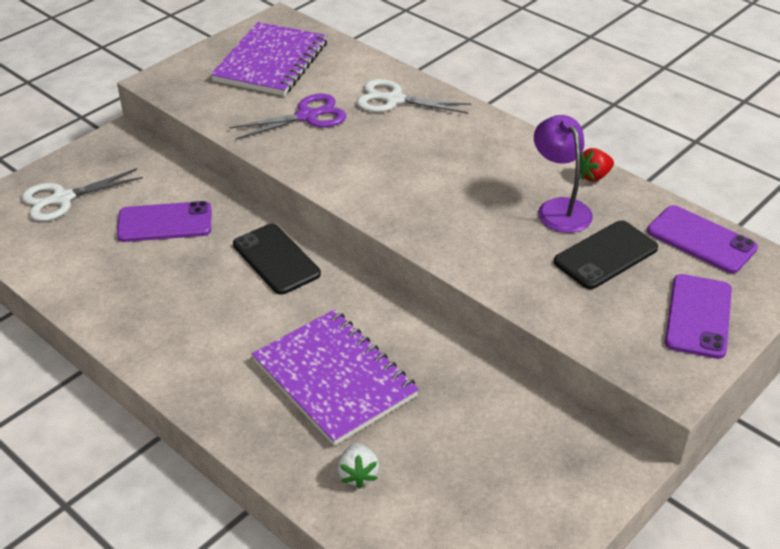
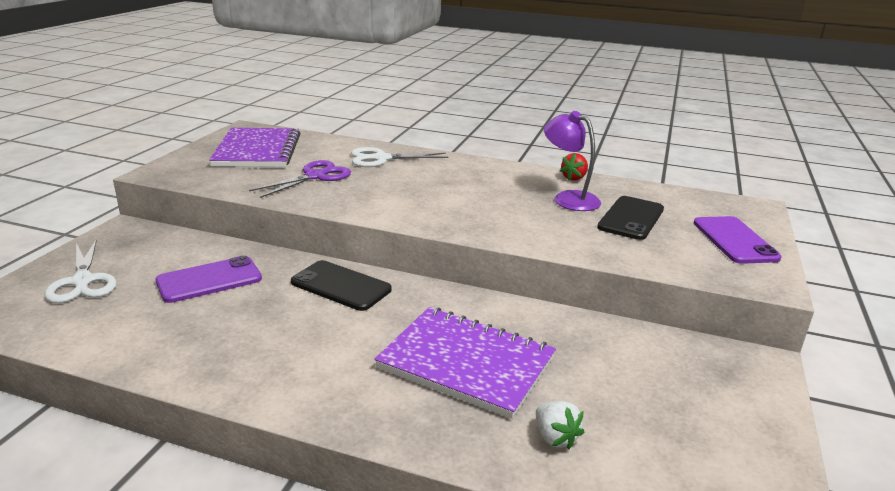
camera: 25 degrees left, 15 degrees down
white scissors [22,168,143,221] -> white scissors turned 60 degrees counterclockwise [45,239,117,303]
purple phone [647,205,758,273] -> none

